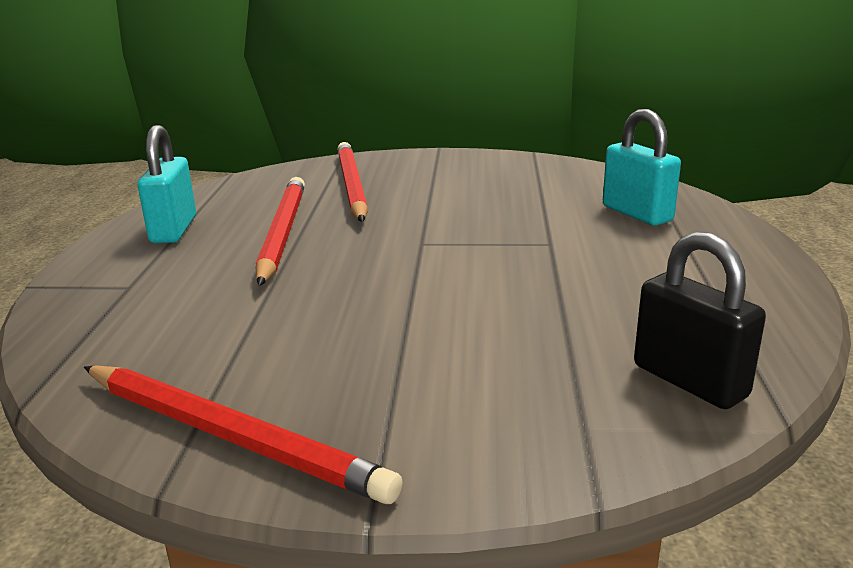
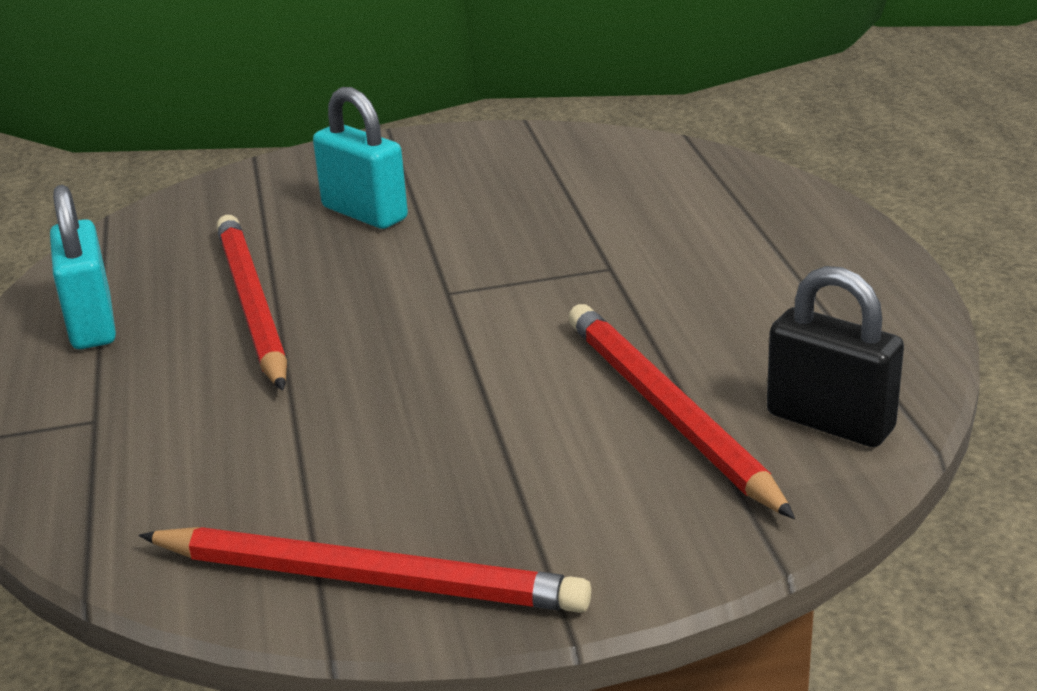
camera: 15 degrees left, 5 degrees up
red pencil [337,142,368,222] -> red pencil moved to [568,304,795,519]
turquoise padlock [603,109,681,226] -> turquoise padlock moved to [313,87,408,229]

